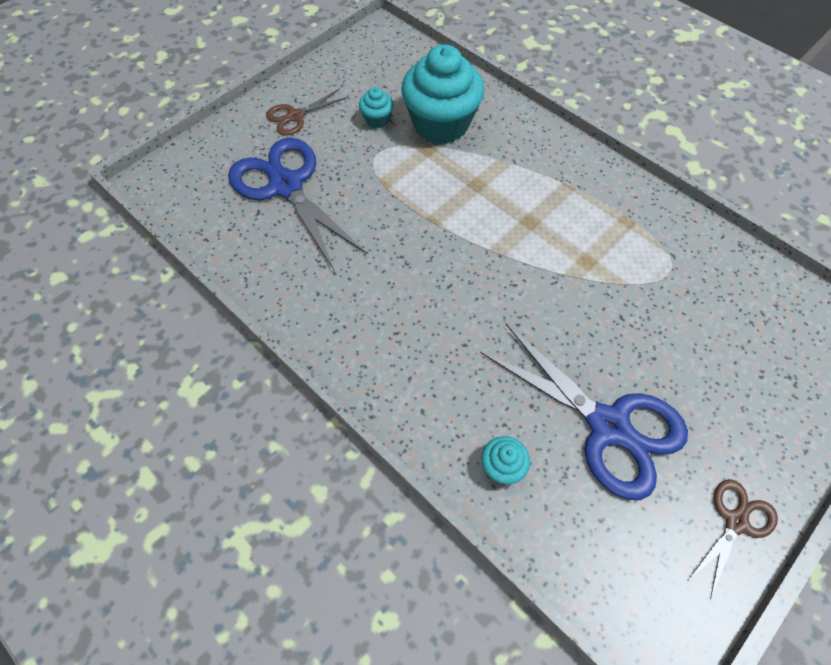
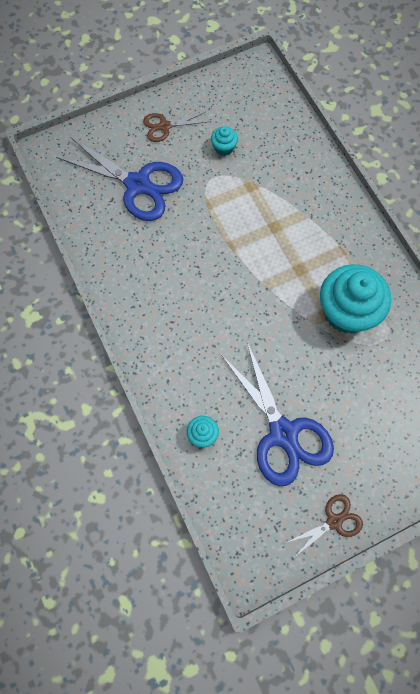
camera: 20 degrees right, 10 degrees up
blue scissors [228,138,367,270] -> blue scissors turned 135 degrees clockwise [56,137,183,221]
turquoise cupcake [401,44,484,144] -> turquoise cupcake moved to [320,264,391,334]

